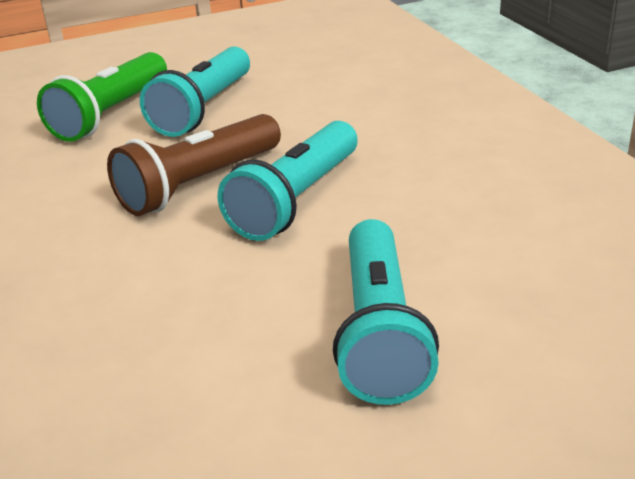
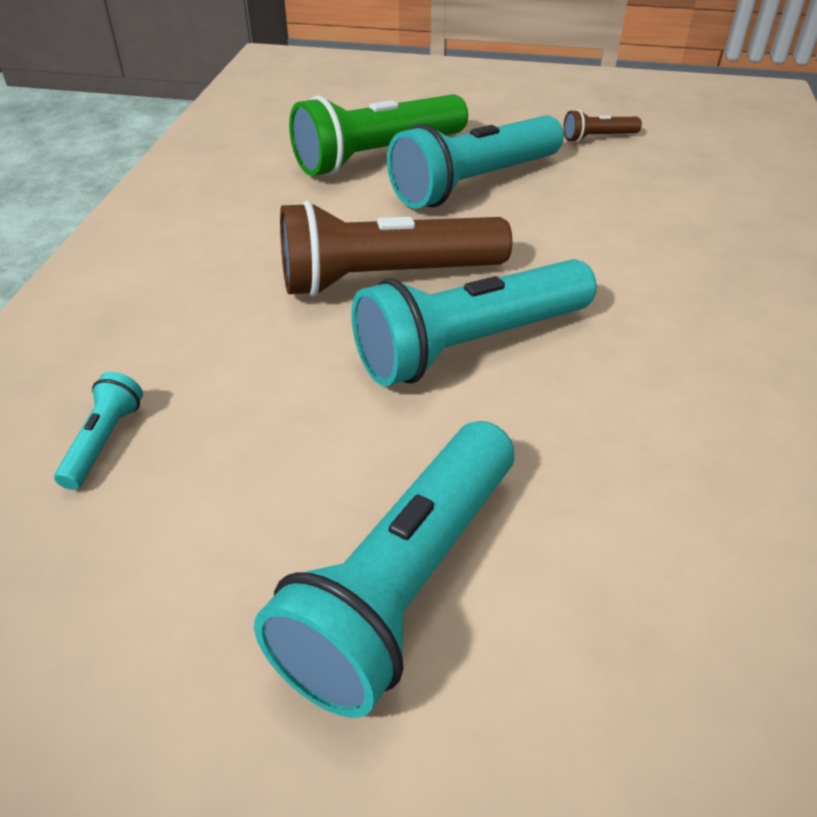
camera: 30 degrees right, 10 degrees up
none -> turquoise flashlight [54,372,143,490]
none -> brown flashlight [563,109,642,142]

